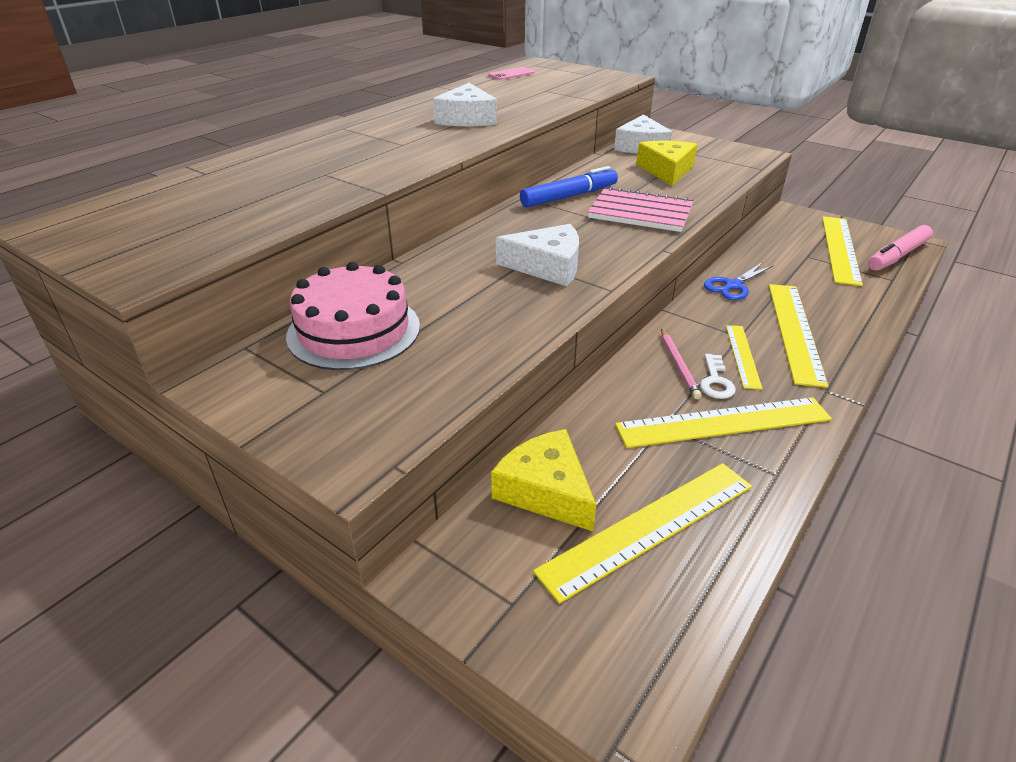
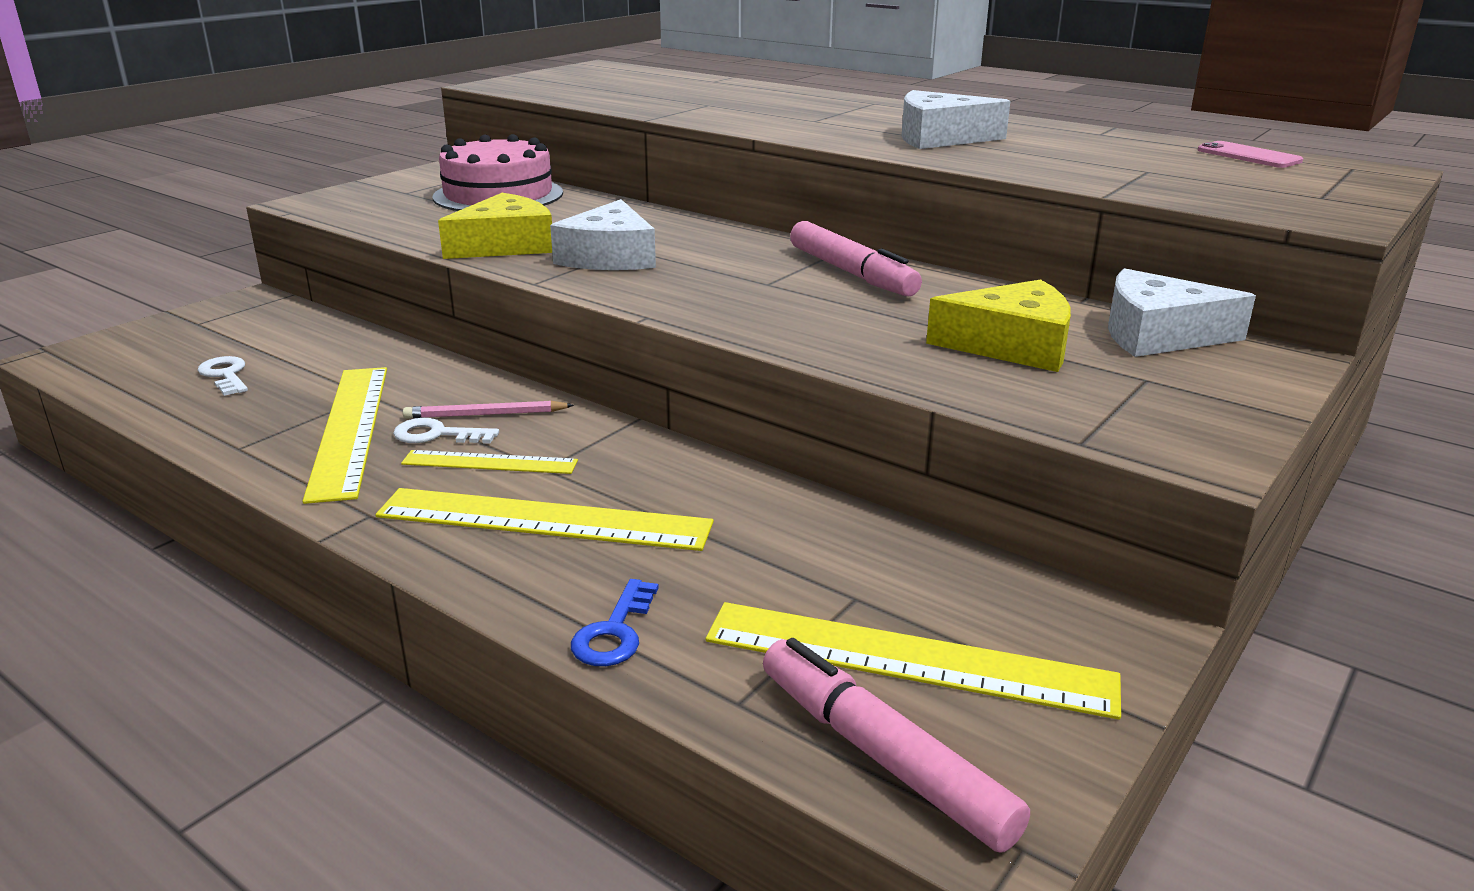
camera: 90 degrees right, 10 degrees down
yellow cheese [491,429,596,531] -> yellow cheese moved to [438,193,552,259]
blue marker [520,166,618,207] -> pink marker [790,221,922,296]
yellow ruler [533,463,752,604] -> white key [197,356,248,396]
pink notebook [588,186,694,232] -> none
blue scissors [704,263,773,300] -> none
none -> blue key [571,579,659,666]

